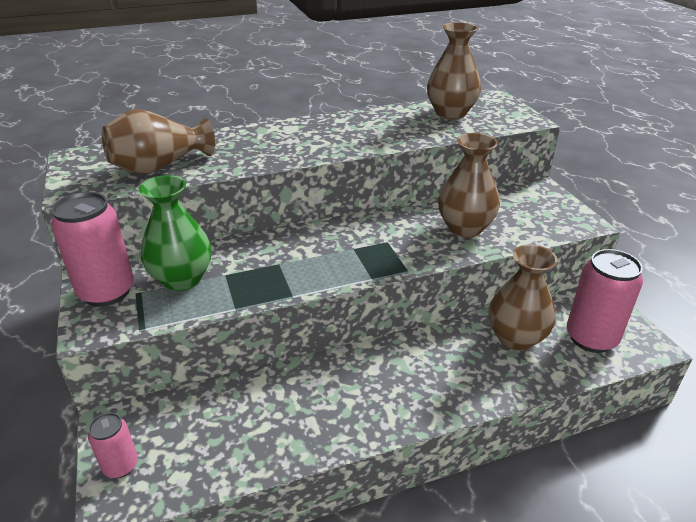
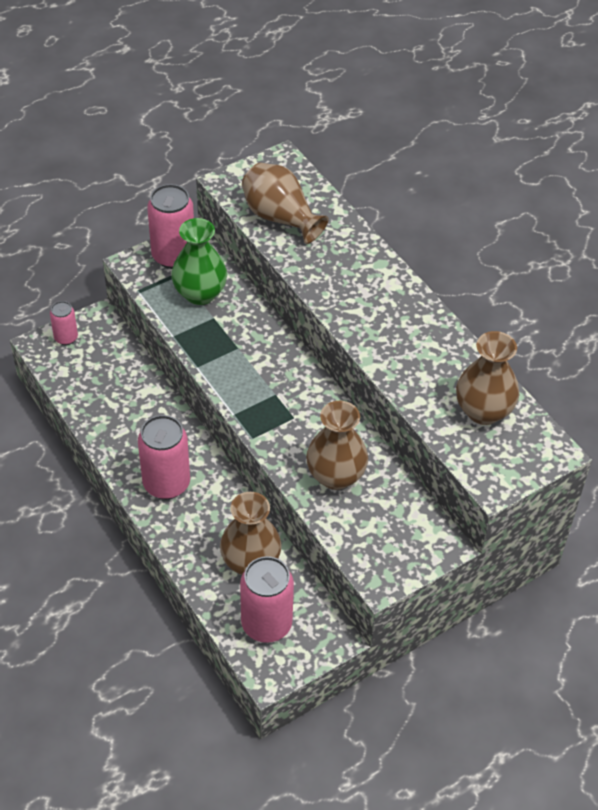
camera: 75 degrees right, 15 degrees up
none -> pink can [138,415,190,499]

